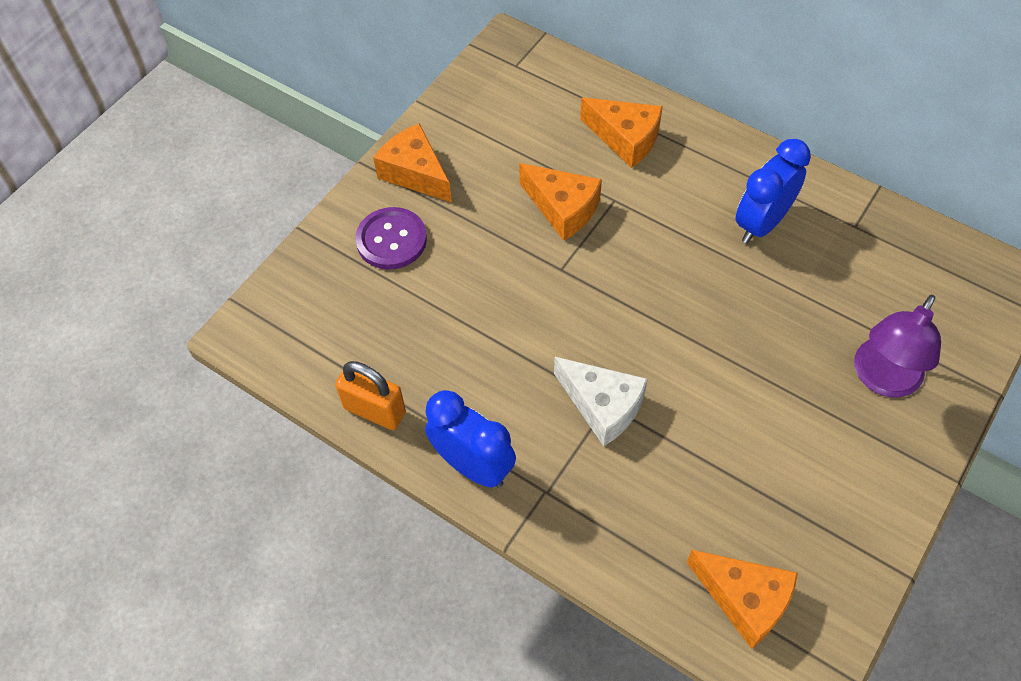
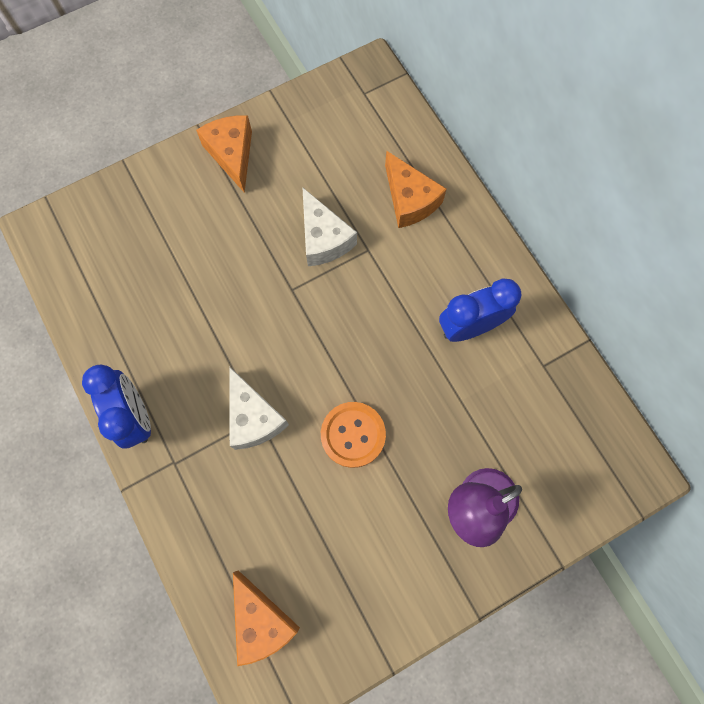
camera: 25 degrees right, 15 degrees up
orange padlock [335,361,406,430] -> none
purple button [355,207,427,270] -> none
orange cheese [519,163,602,241] -> white cheese [302,187,357,266]
none -> orange button [321,402,386,468]

